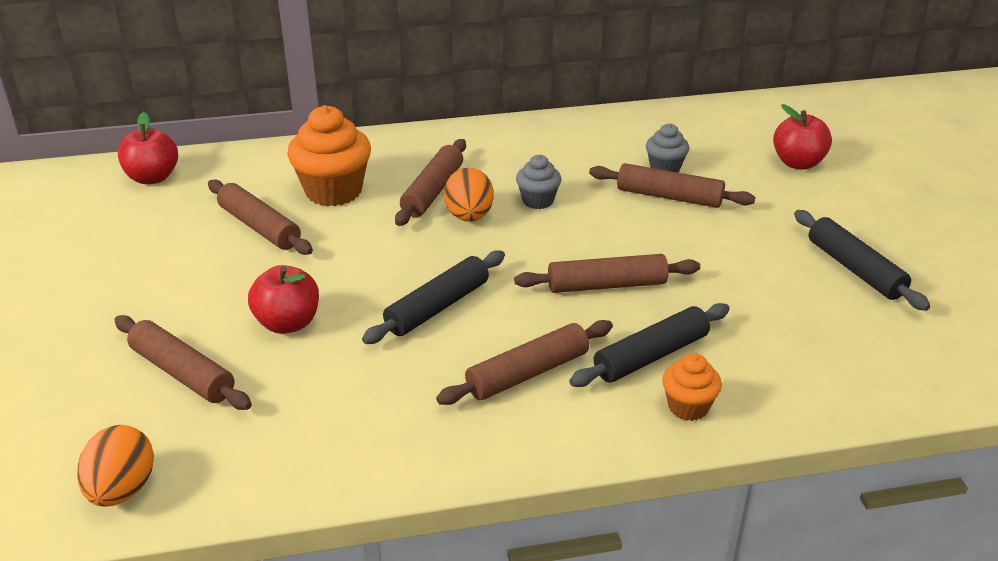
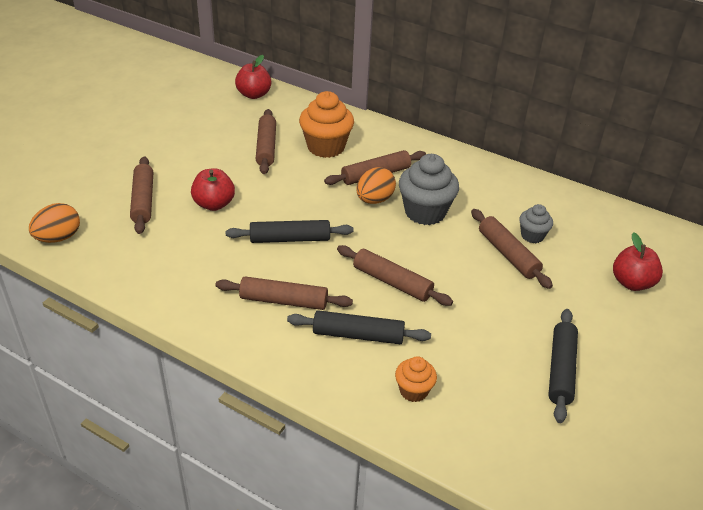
camera: 40 degrees right, 5 degrees up
grey cupcake [516,155,561,209] -> grey cupcake [399,154,459,225], size x1.83
orange cupcake [662,353,722,421] -> orange cupcake moved to [395,356,437,402]

